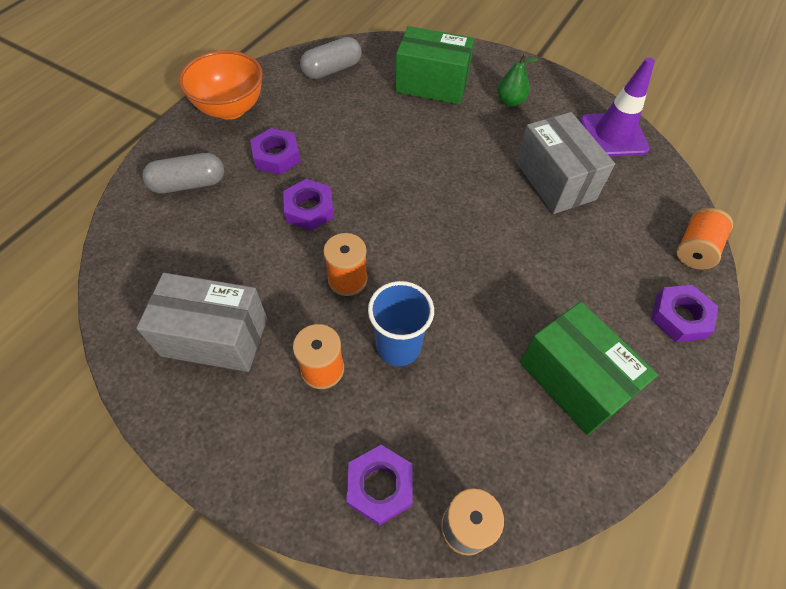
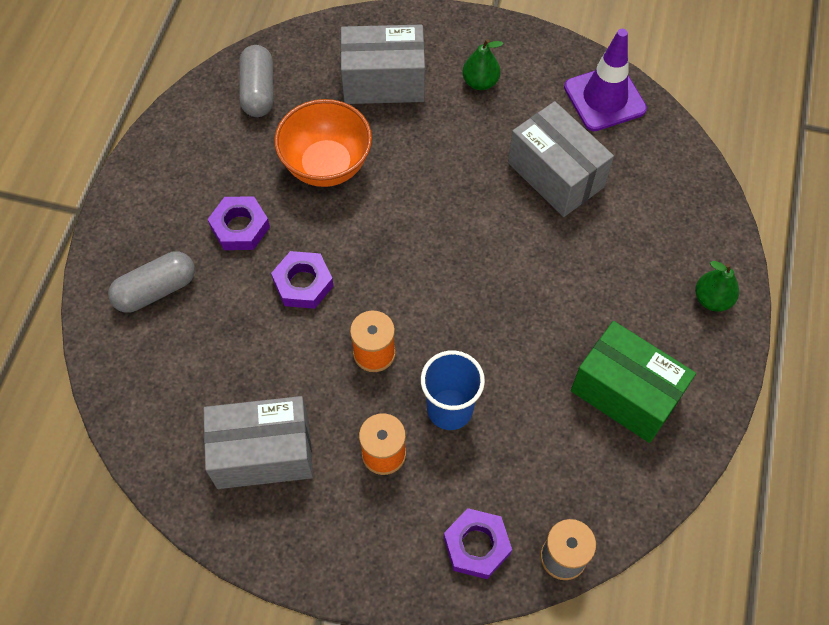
camera: 15 degrees left, 5 degrees up
orange bowl [179,50,263,120] -> orange bowl moved to [274,99,372,187]
grey capsule [300,37,362,79] -> grey capsule turned 45 degrees counterclockwise [239,45,274,117]
green box [395,26,474,104] -> grey box [340,25,425,104]
purple nut [651,285,718,342] -> green pear [695,261,739,312]
orange spool [676,208,733,270] -> none

